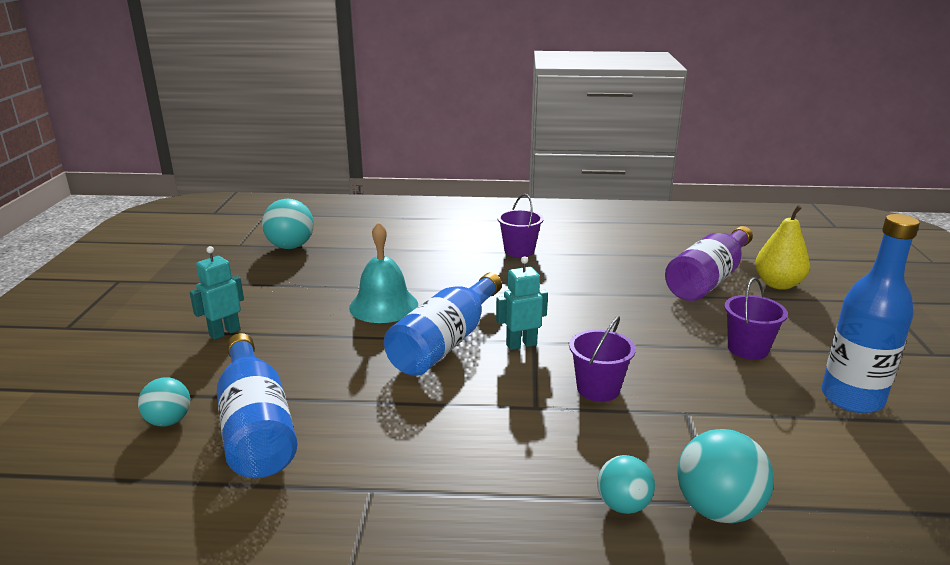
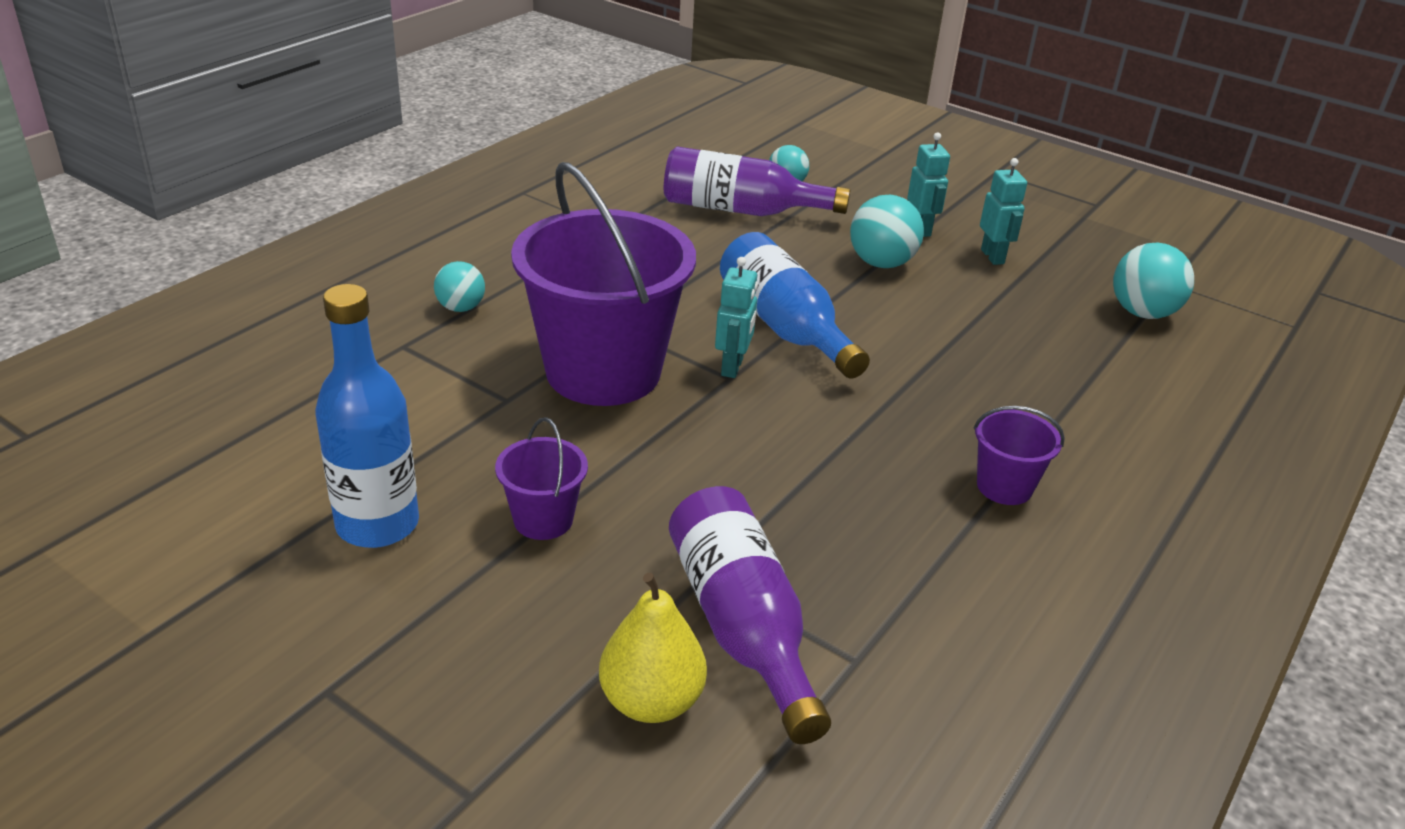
camera: 120 degrees right, 10 degrees up
blue bottle [217,333,297,478] -> purple bottle [664,147,850,216]
turquoise bell [349,222,418,323] -> none
purple bucket [569,316,636,402] -> purple bucket [511,162,696,406], size x2.27
turquoise ball [677,429,774,523] -> turquoise ball moved to [850,195,924,268]
none -> turquoise robot [980,158,1027,265]

